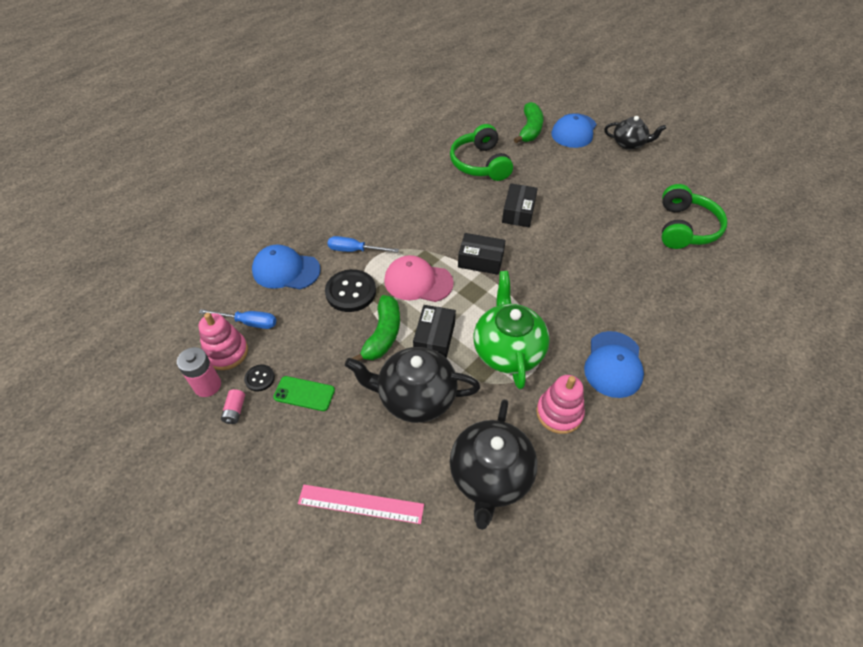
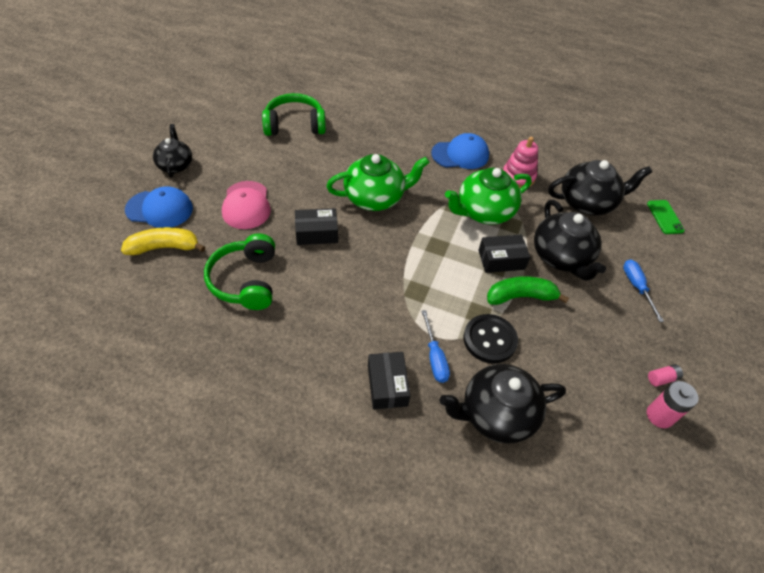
camera: 115 degrees left, 0 degrees up
blue screwdriver [199,309,276,329] -> blue screwdriver moved to [623,259,664,322]
pink stacking toy [199,313,248,370] -> none
black button [244,365,275,392] -> none
blue cap [252,244,321,289] -> black teapot [439,364,566,444]
green phone [273,376,335,411] -> green phone moved to [647,200,685,234]
pink ruler [298,485,424,524] -> none
pink cap [384,255,454,302] -> pink cap moved to [222,181,271,229]
green headphones [450,124,513,181] -> green headphones turned 120 degrees clockwise [204,233,275,310]
black box [458,233,506,275] -> black box moved to [368,352,410,409]
green banana [514,102,543,143] -> yellow banana [121,227,205,255]
none -> green teapot [326,154,429,211]

